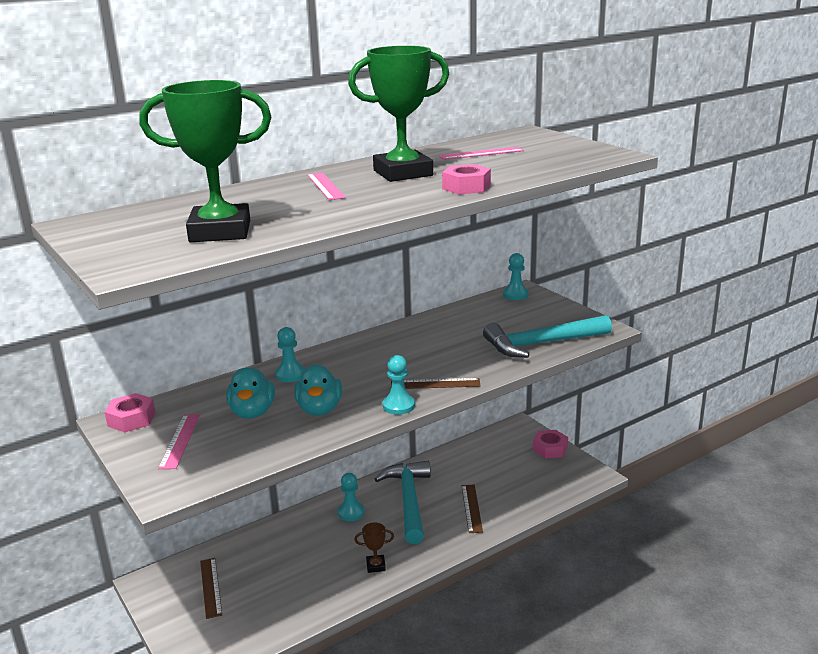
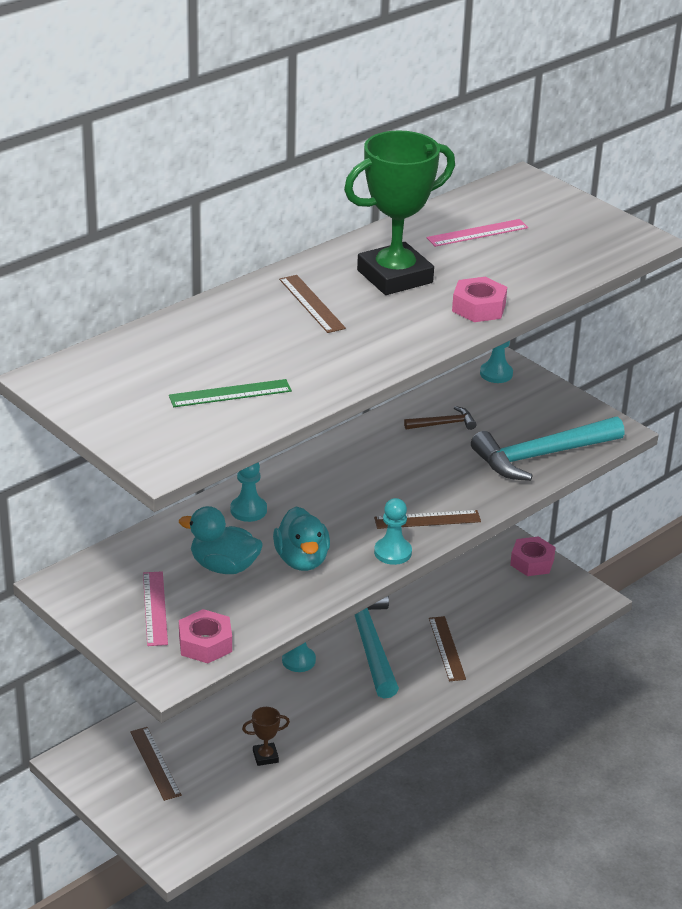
camera: 10 degrees left, 10 degrees up
pink nut [105,393,156,432] -> pink nut moved to [179,609,232,663]
green trophy [139,80,272,242] -> green ruler [169,379,292,407]
turquoise duck [226,368,275,419] -> turquoise duck turned 120 degrees clockwise [179,506,263,574]
pink ruler [307,172,346,200] -> brown ruler [279,275,346,333]
brown trophy [354,523,394,573] -> brown trophy moved to [242,707,290,766]
none -> brown hammer [404,406,477,430]

